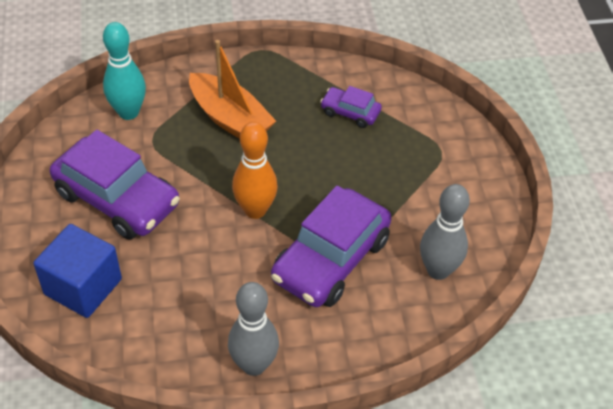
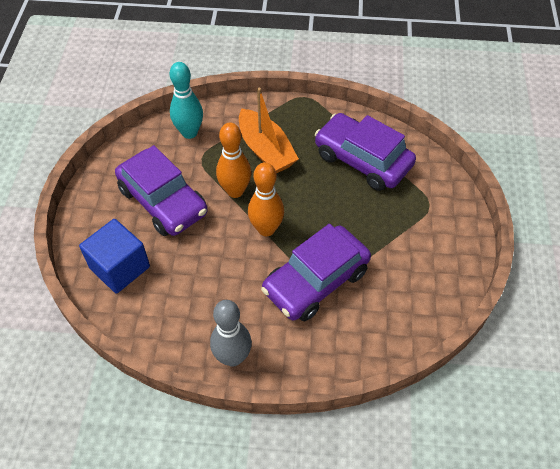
camera: 15 degrees right, 5 degrees up
purple car [320,86,382,128] -> purple car [315,113,416,191], size x2.05
grey bowling pin [420,184,470,280] -> none
none -> orange bowling pin [216,122,251,198]

